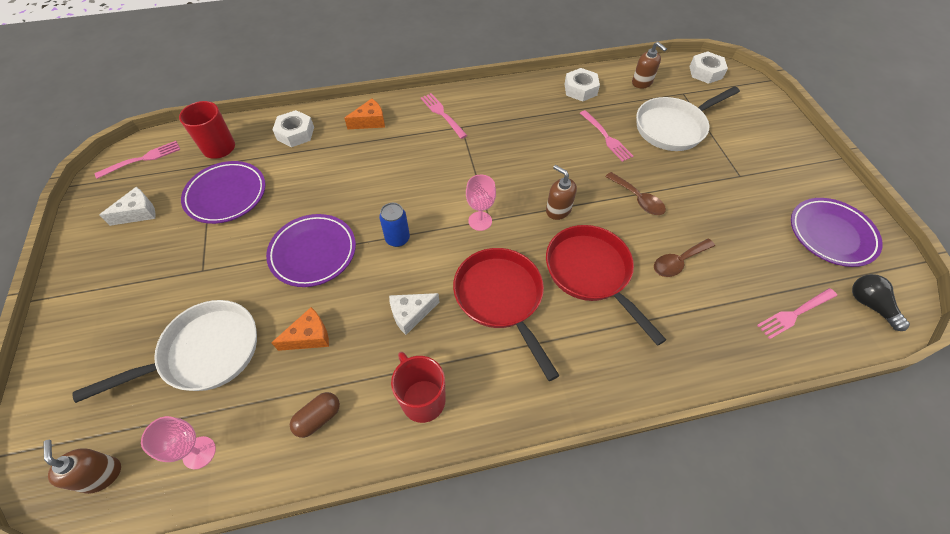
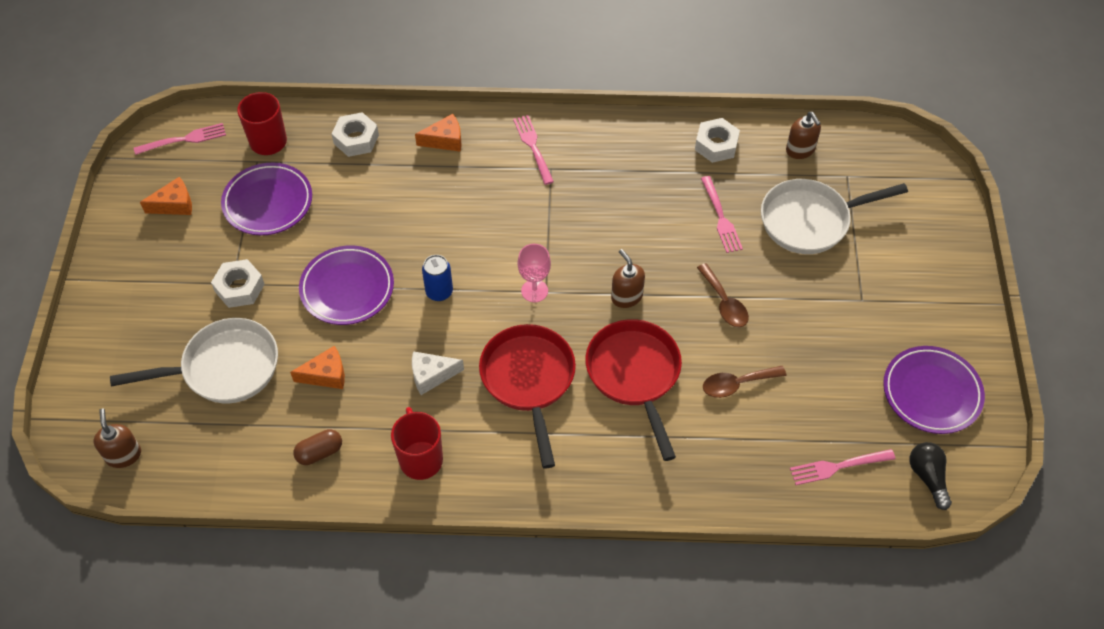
camera: 15 degrees right, 0 degrees up
white cheese [99,187,156,226] -> orange cheese [140,177,192,215]
pink goblet [141,416,216,469] -> none
white nut [689,51,728,84] -> white nut moved to [211,259,265,308]

